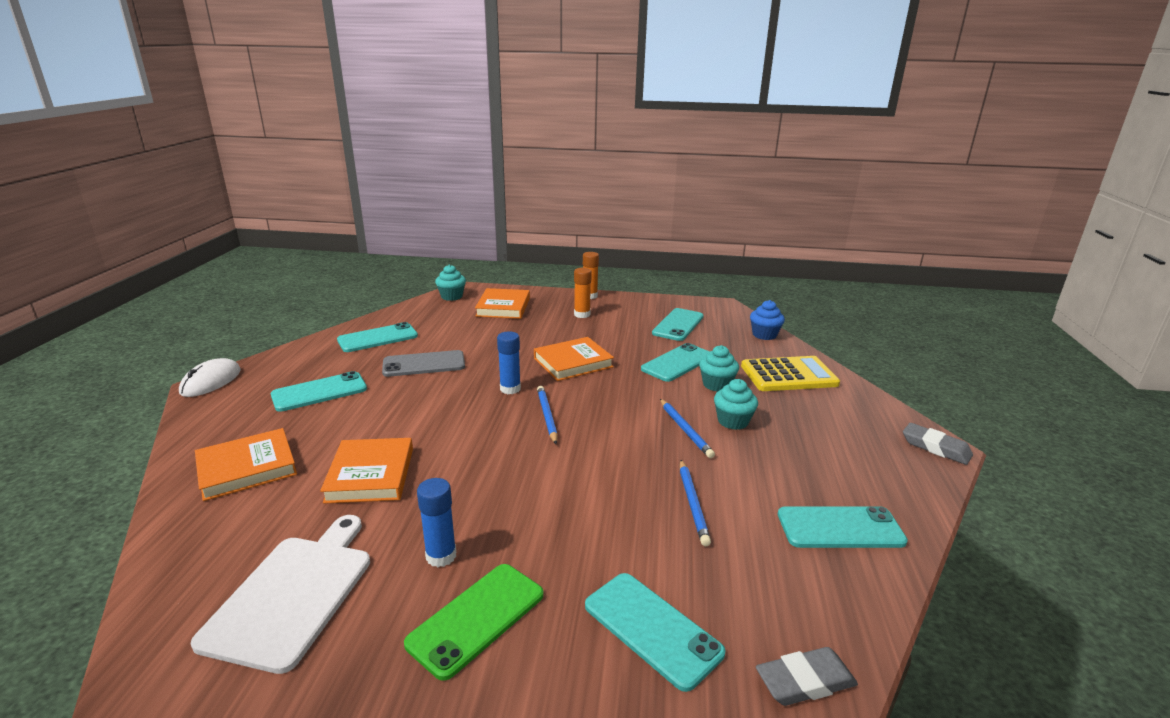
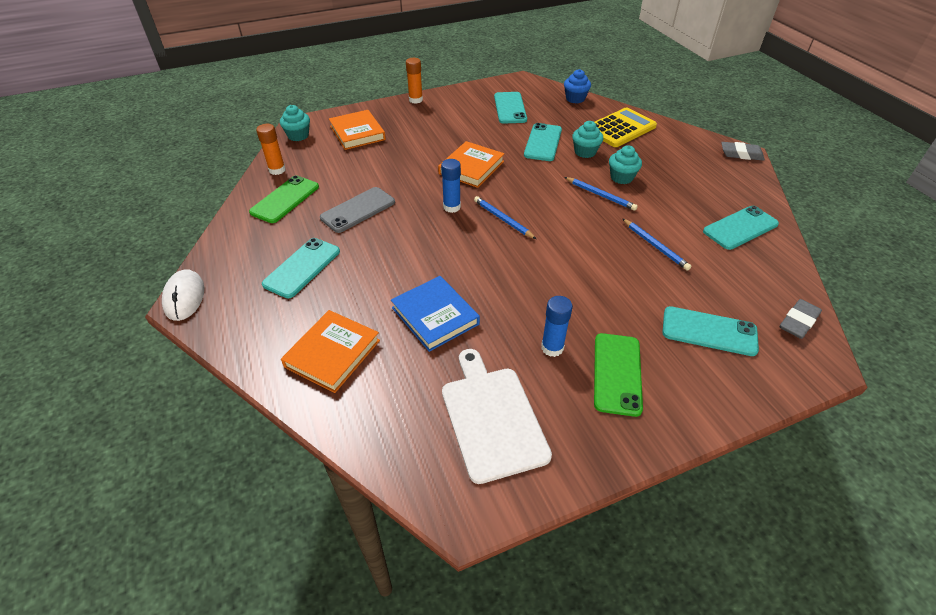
camera: 30 degrees left, 20 degrees up
orange book [320,438,413,504] -> blue book [391,276,480,352]
turquoise phone [337,322,418,352] -> green phone [249,175,319,223]
orange glue stick [574,268,592,318] -> orange glue stick moved to [256,124,286,175]

